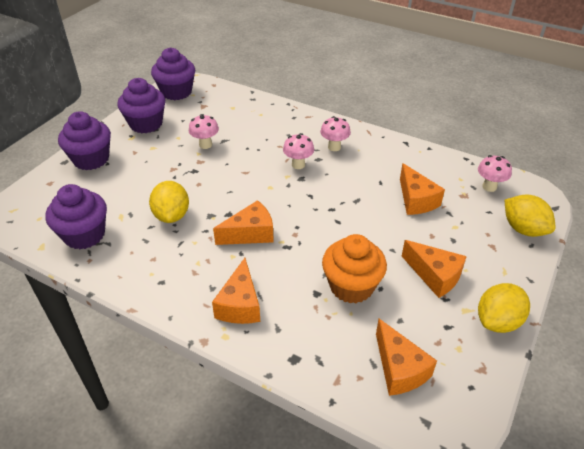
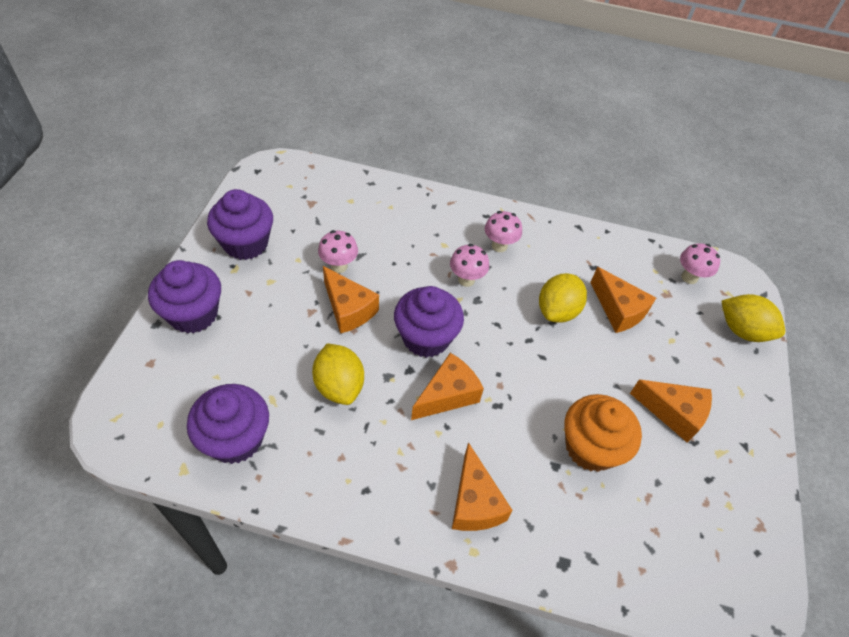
camera: 20 degrees left, 10 degrees up
purple cupcake [151,48,195,100] -> purple cupcake moved to [394,286,464,358]
orange cheese [376,319,437,396] -> orange cheese moved to [323,266,379,334]
yellow lemon [478,283,530,333] -> yellow lemon moved to [539,273,587,323]

